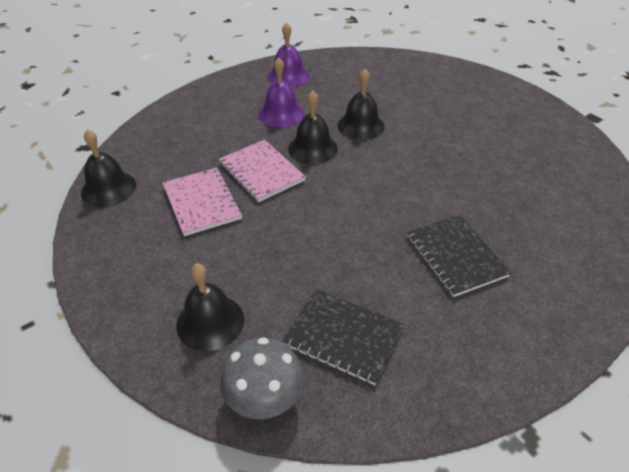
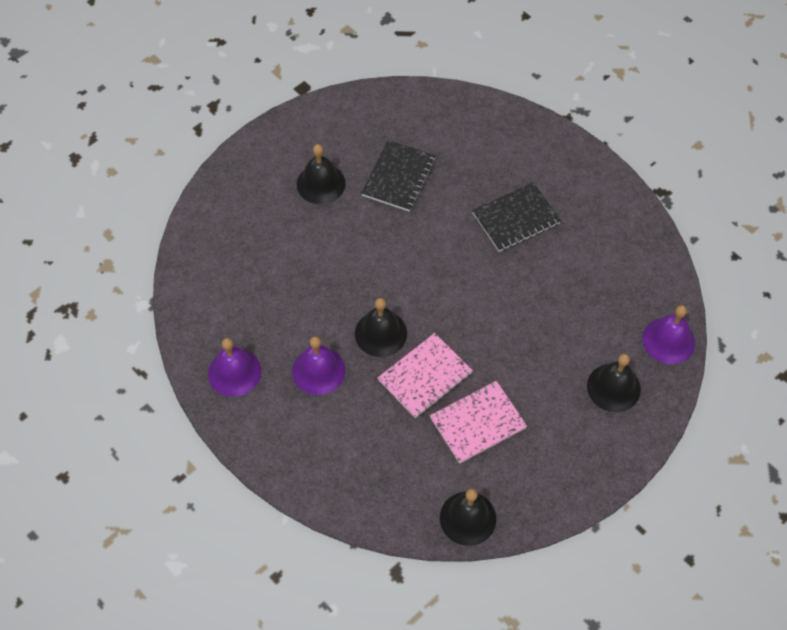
camera: 95 degrees left, 15 degrees up
grey mushroom [220,337,304,419] -> purple bell [642,305,695,364]
black notebook [282,289,404,385] -> black notebook moved to [361,140,436,212]
black bell [337,69,385,140] -> black bell moved to [297,144,346,204]

